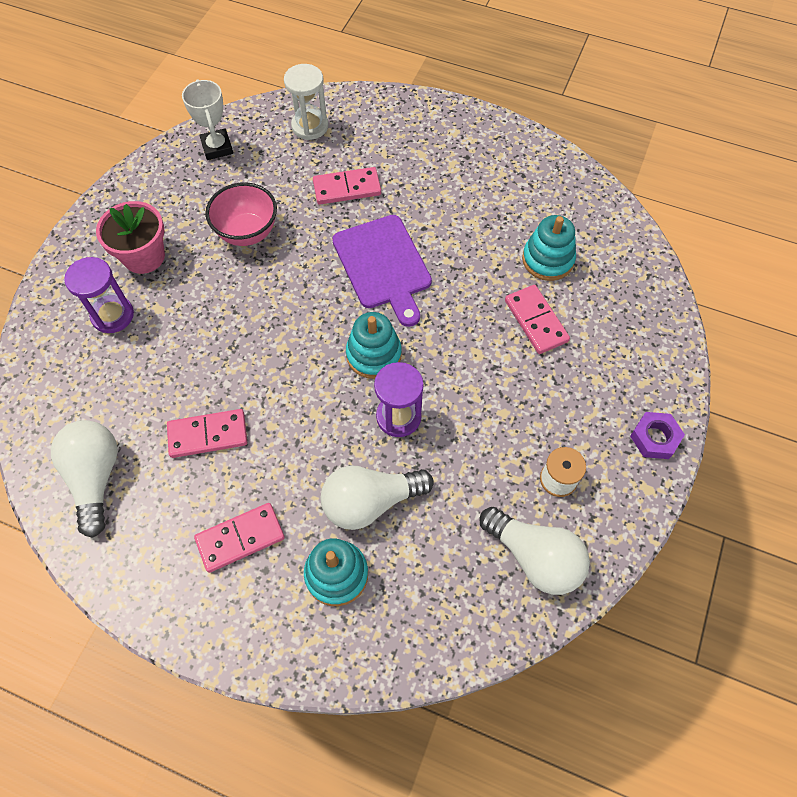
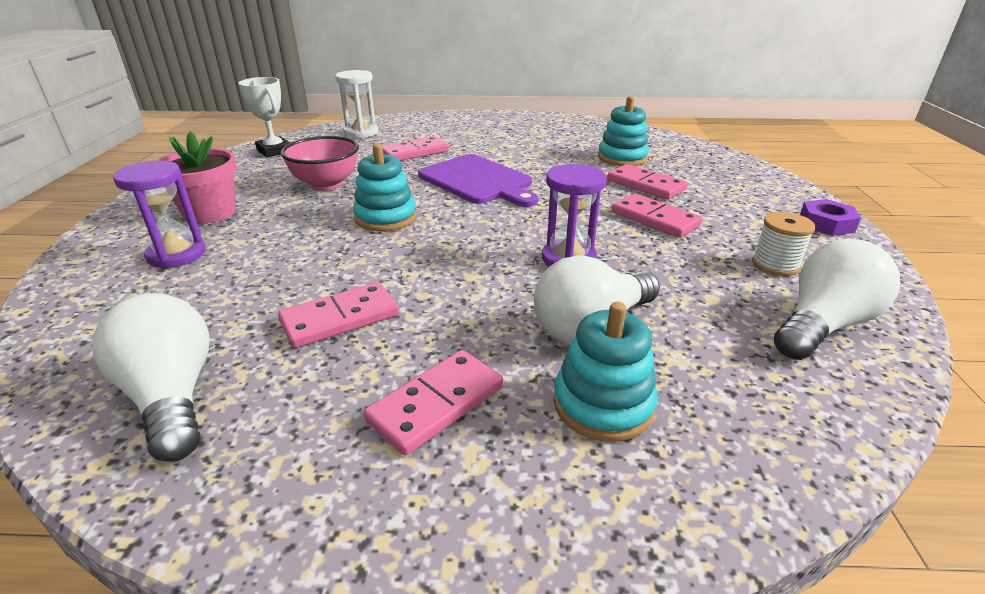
camera: 20 degrees left, 30 degrees down
turquoise stacking toy [346,312,402,379] -> turquoise stacking toy moved to [353,144,417,231]
white light bulb [479,507,590,595] -> white light bulb turned 60 degrees counterclockwise [774,239,900,360]
none -> pink domino [612,193,703,238]

